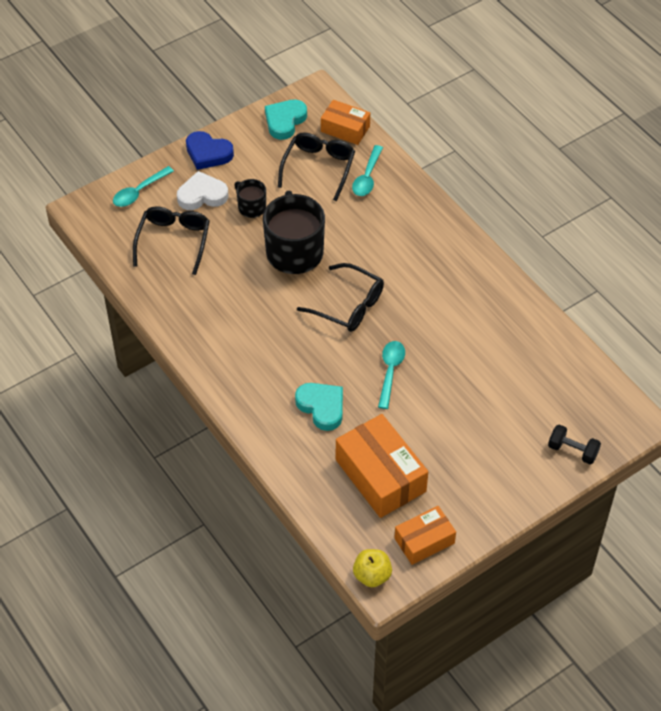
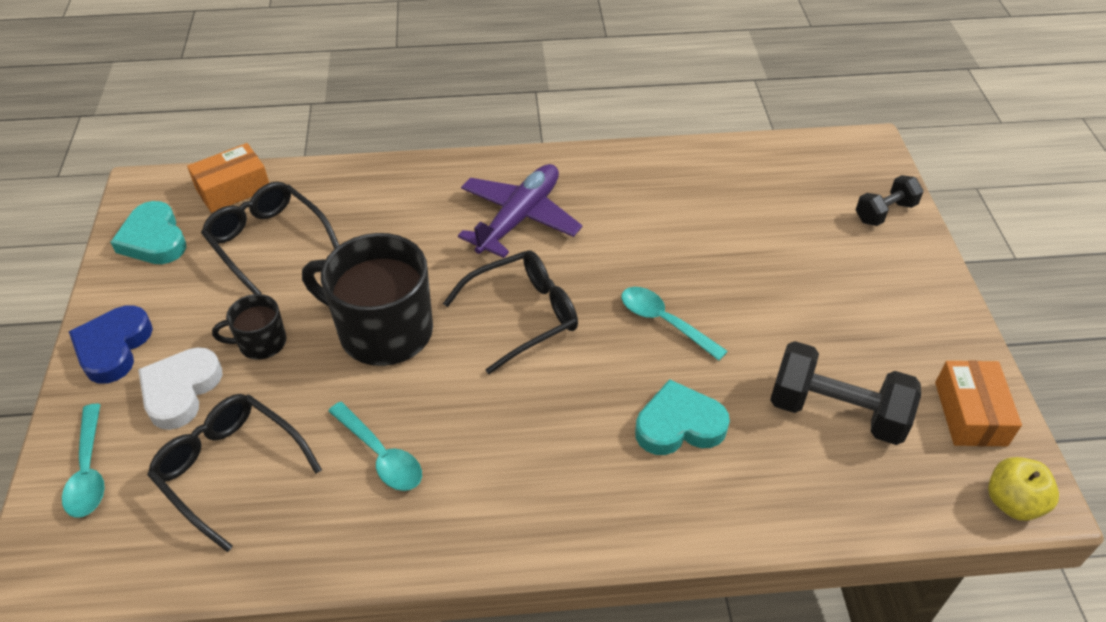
camera: 60 degrees left, 5 degrees down
blue heart [186,131,234,170] -> blue heart turned 135 degrees clockwise [69,305,153,384]
orange box [336,414,428,518] -> black dumbbell [770,341,921,445]
turquoise spoon [352,145,383,196] -> turquoise spoon moved to [328,402,422,491]
none -> purple plane [458,164,582,258]

